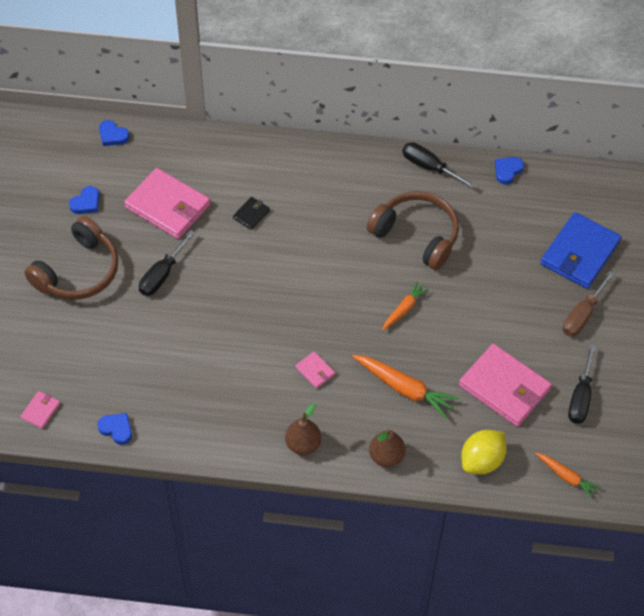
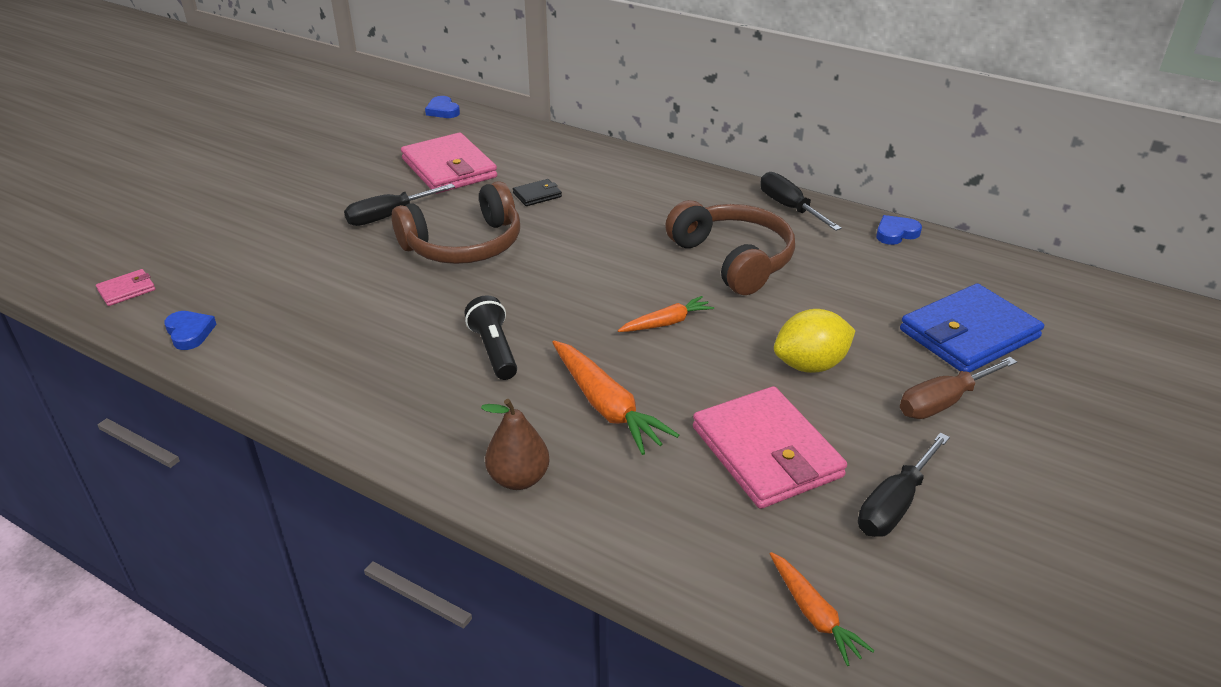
camera: 25 degrees right, 20 degrees down
brown headphones [24,216,118,299] -> brown headphones moved to [392,181,520,264]
blue heart [69,186,100,214] -> none
brown pear [285,403,321,455] -> none
pink wallet [295,352,335,389] -> black flashlight [464,295,517,380]
yellow lemon [461,430,507,474] -> yellow lemon moved to [774,309,856,373]

